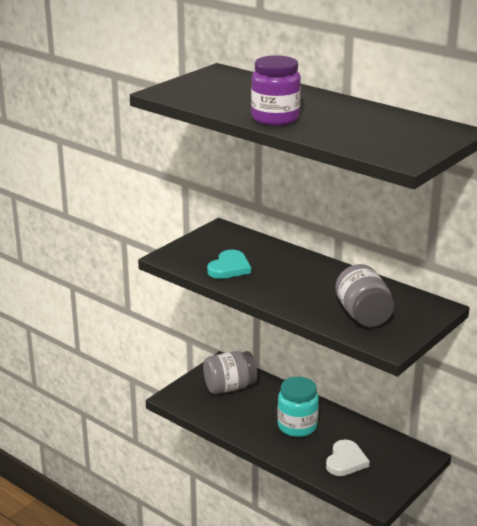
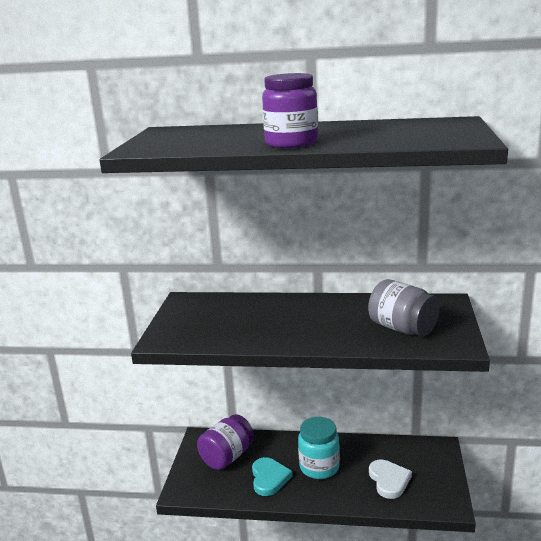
camera: 30 degrees left, 5 degrees down
grey jar [203,351,257,394] -> purple jar [197,414,254,470]
turquoise heart [207,250,251,279] -> turquoise heart moved to [252,457,293,496]

